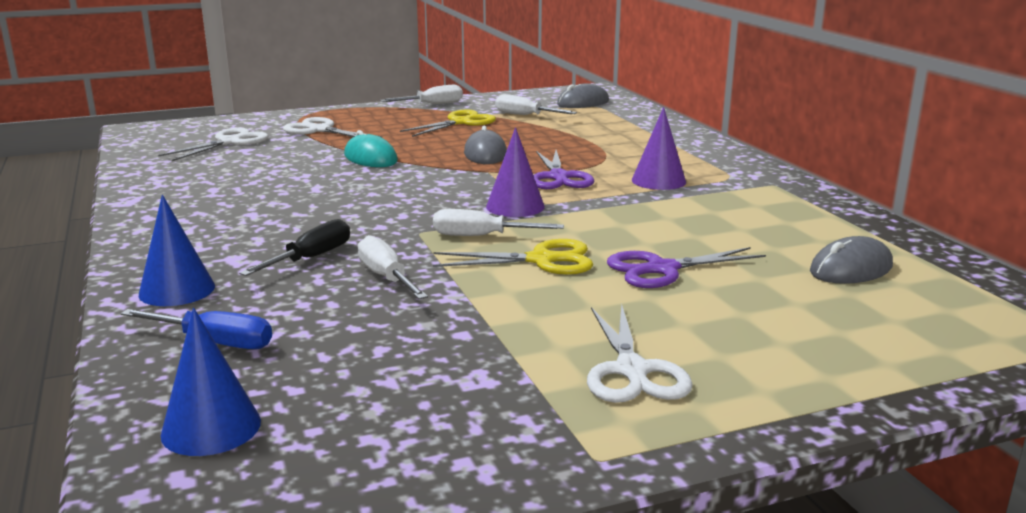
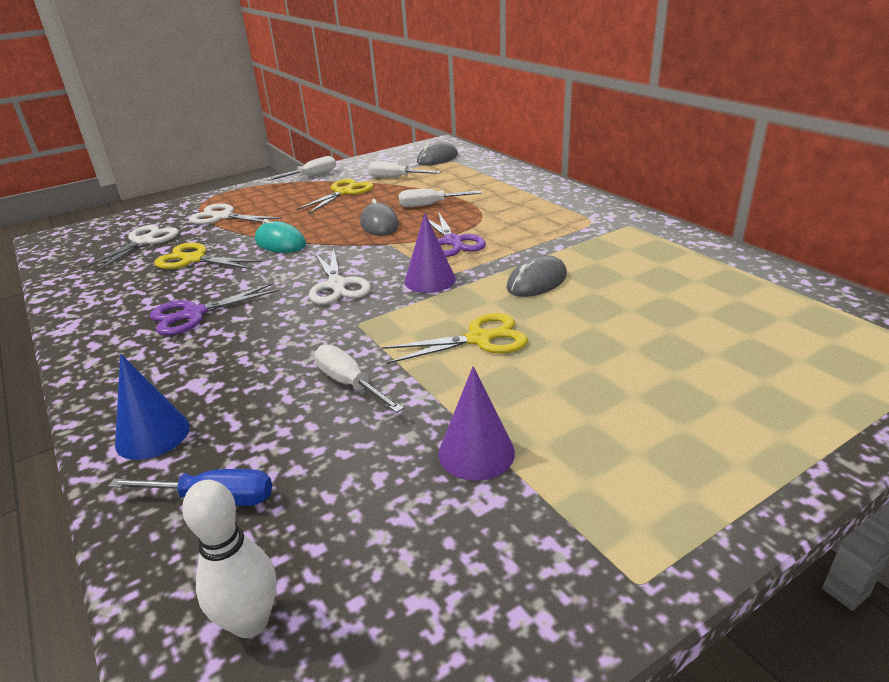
camera: 10 degrees left, 10 degrees up
blue cone [161,308,261,456] -> white bowling pin [182,480,277,638]
black screwdriver [239,219,350,276] -> none
white screwdriver [433,209,564,236] -> white screwdriver moved to [399,189,482,207]
white scissors [587,304,693,403] -> white scissors moved to [309,248,371,304]
purple scissors [607,247,766,288] -> purple scissors moved to [150,283,280,335]
purple cone [632,107,686,190] -> purple cone moved to [438,366,515,481]
grey mouse [810,236,893,284] -> grey mouse moved to [506,255,567,297]
none -> yellow scissors [154,243,262,269]

